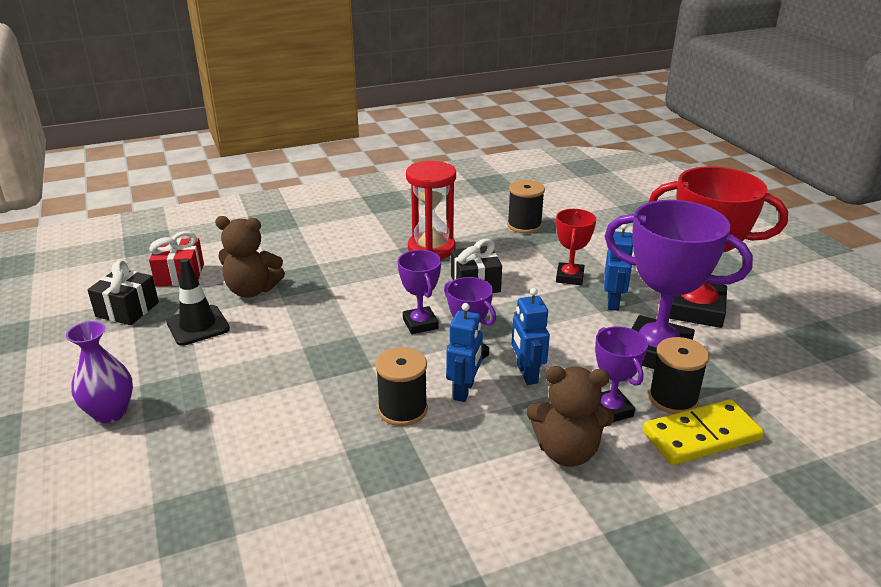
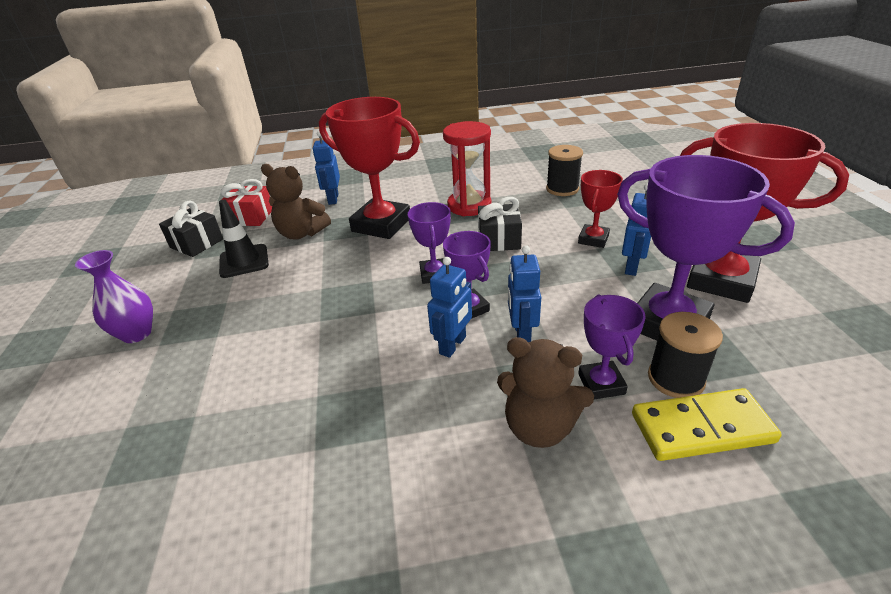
camera: 15 degrees right, 5 degrees up
black spool [375,347,428,426] -> none
none -> blue robot [313,131,340,205]
none -> red trophy [319,97,420,239]

